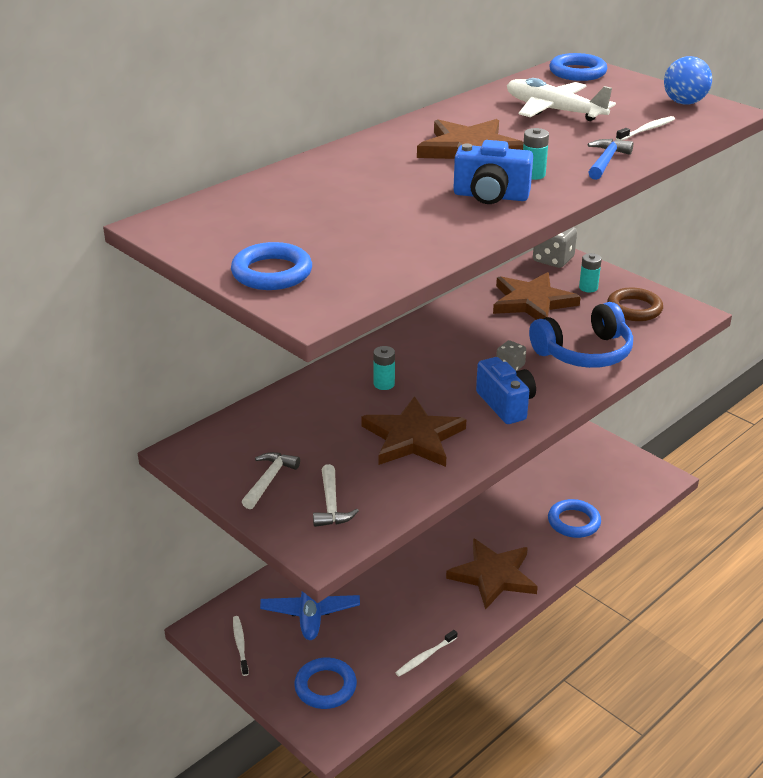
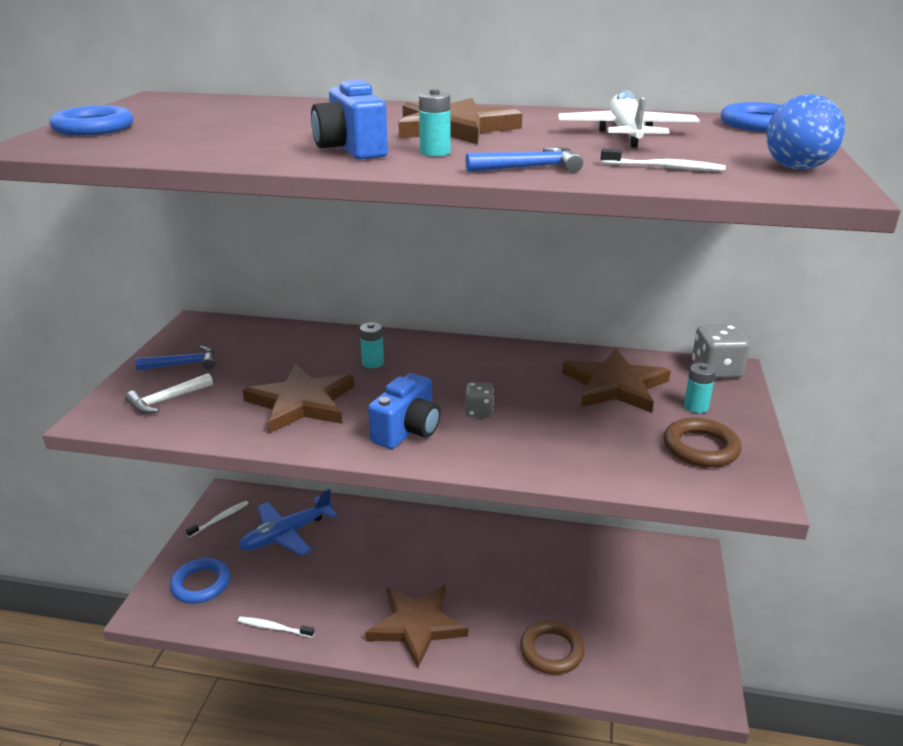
camera: 55 degrees right, 5 degrees down
white hammer [242,452,300,509] -> blue hammer [135,346,215,370]
blue headphones [529,302,633,368] -> none
blue ring [548,499,601,538] -> brown ring [520,620,585,674]

